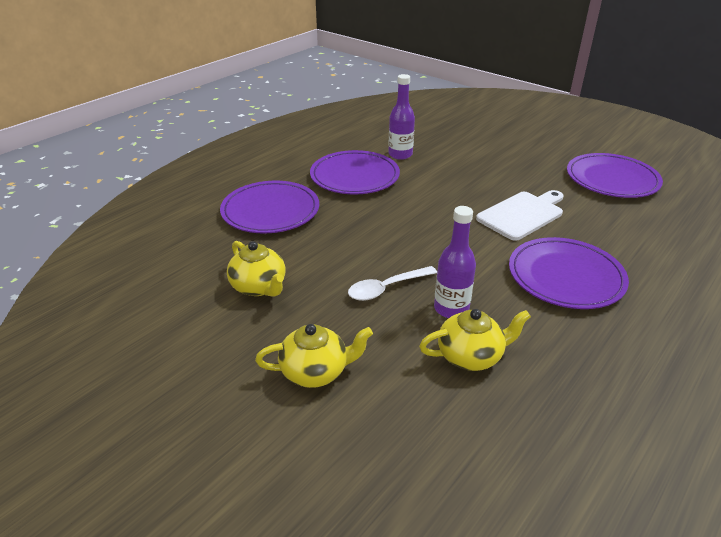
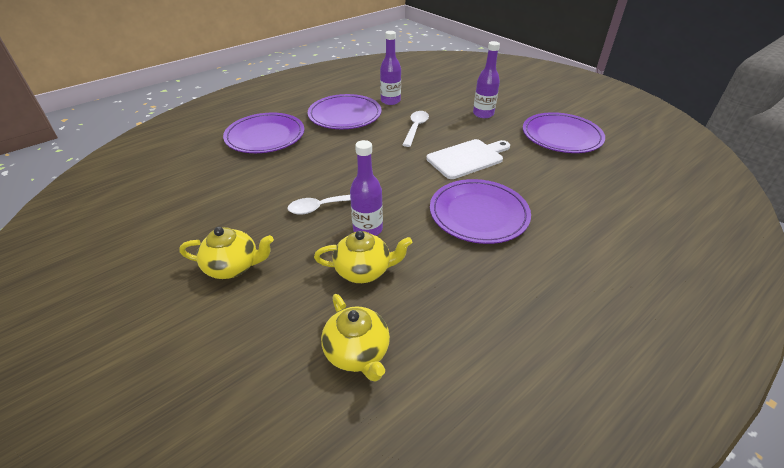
camera: 10 degrees right, 5 degrees up
yellow teapot [227,241,285,297] -> yellow teapot moved to [321,294,390,382]
none -> white spoon [402,111,429,147]
none -> purple bottle [473,41,500,118]

